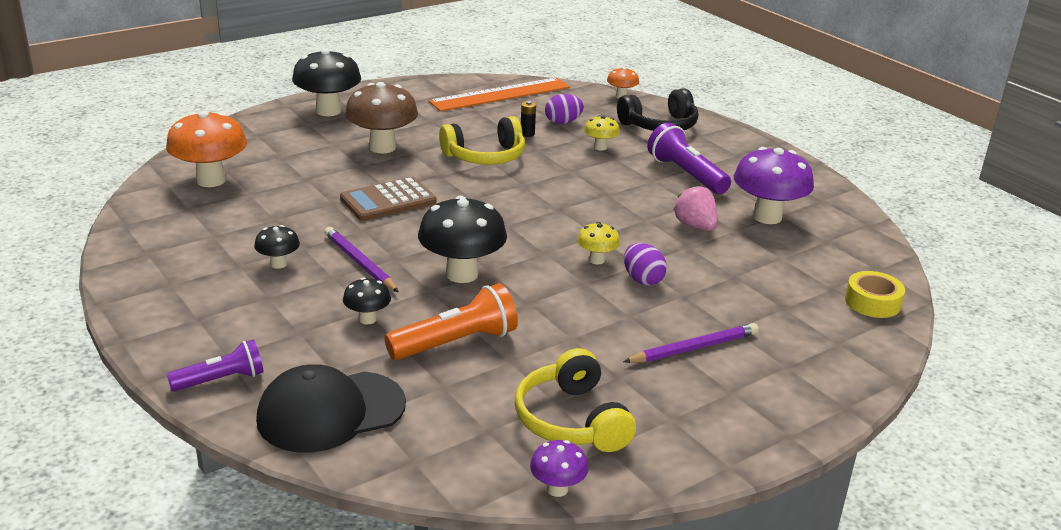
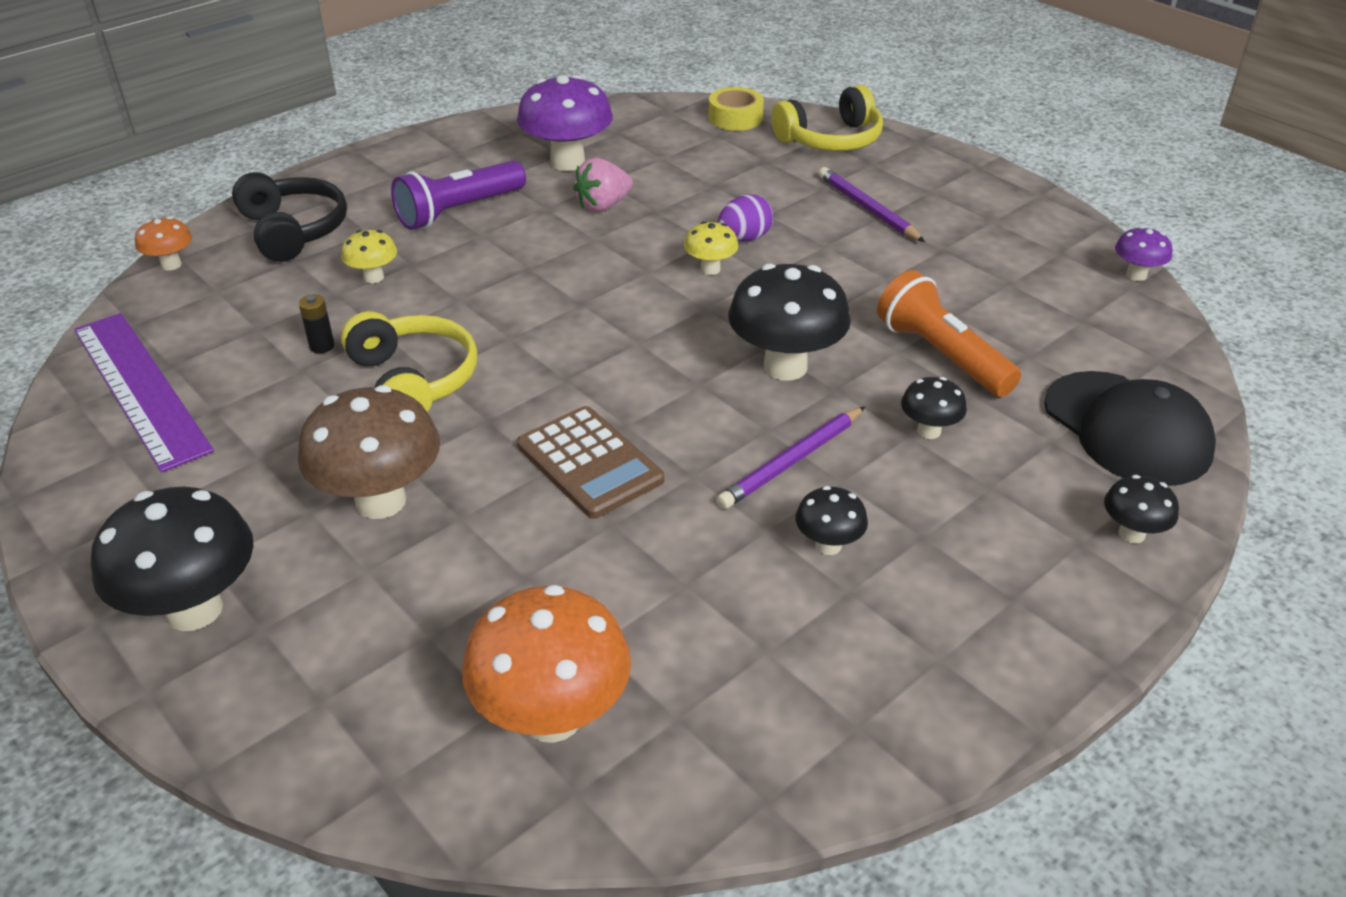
camera: 95 degrees left, 10 degrees up
purple flashlight [167,339,264,392] -> black mushroom [1104,475,1179,543]
orange ruler [428,77,570,112] -> purple ruler [74,313,214,472]
yellow headphones [514,348,636,452] -> yellow headphones moved to [771,85,883,151]
purple egg [545,94,584,124] -> none

